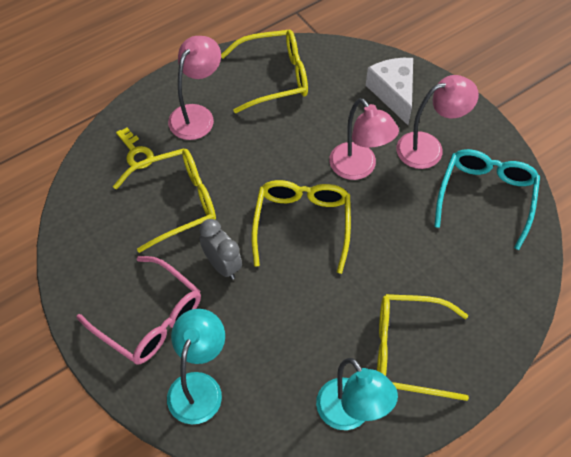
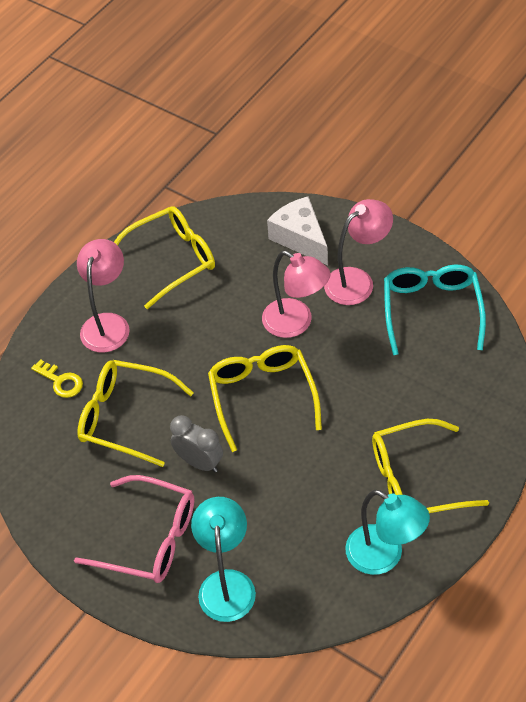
camera: 15 degrees left, 5 degrees down
yellow glasses [113,148,216,253] -> yellow glasses turned 120 degrees counterclockwise [77,360,194,467]

